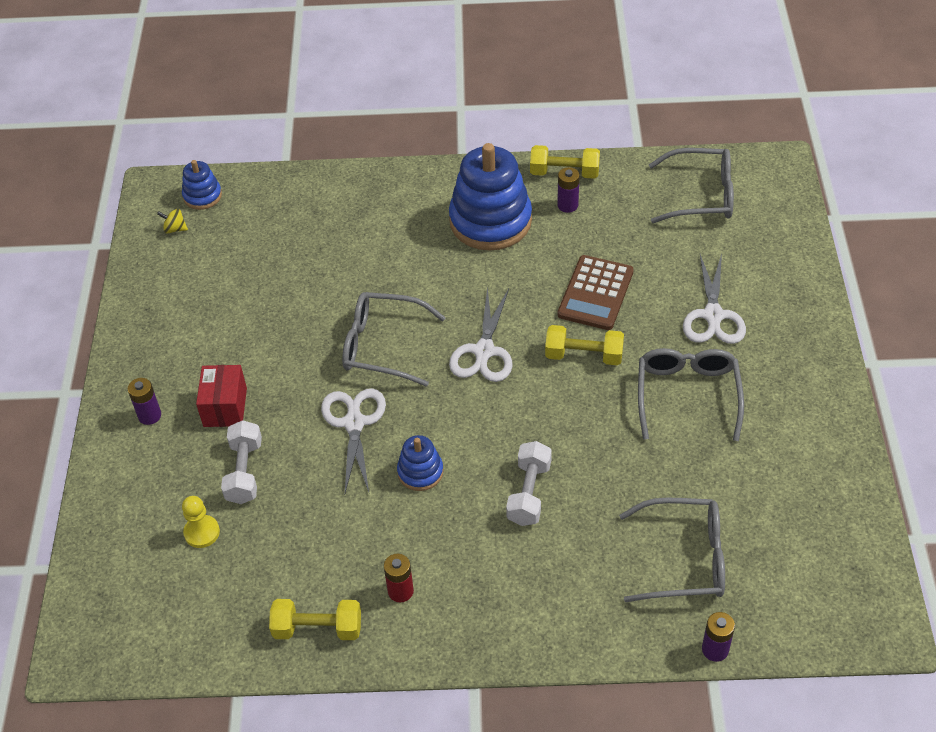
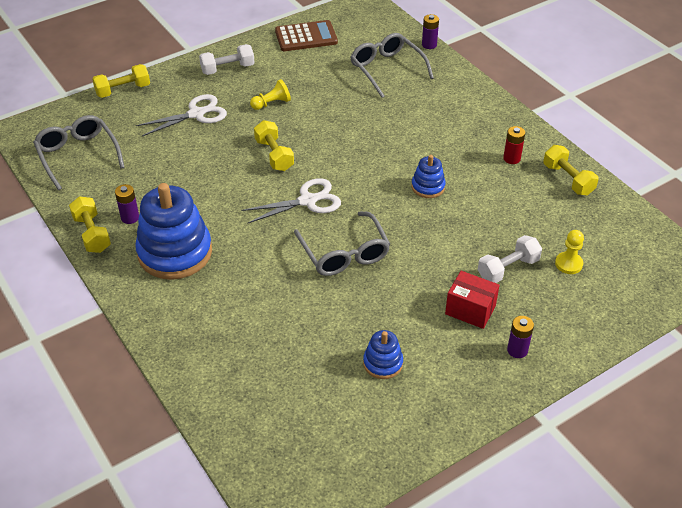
camera: 125 degrees left, 5 degrees down
yellow spinning top [157,209,188,233] -> none
blue stacking toy [182,160,222,210] -> blue stacking toy moved to [363,330,403,379]
red box [196,365,247,427] -> red box turned 60 degrees clockwise [445,271,499,329]
white scissors [321,388,386,493] -> none
white dumbbell [506,441,552,526] -> white dumbbell moved to [199,44,255,75]
brown calculator [558,255,634,330] -> brown calculator moved to [275,20,338,51]
grey glasses [638,348,744,441] -> yellow pawn [250,79,291,110]
none -> yellow dumbbell [92,64,150,98]

